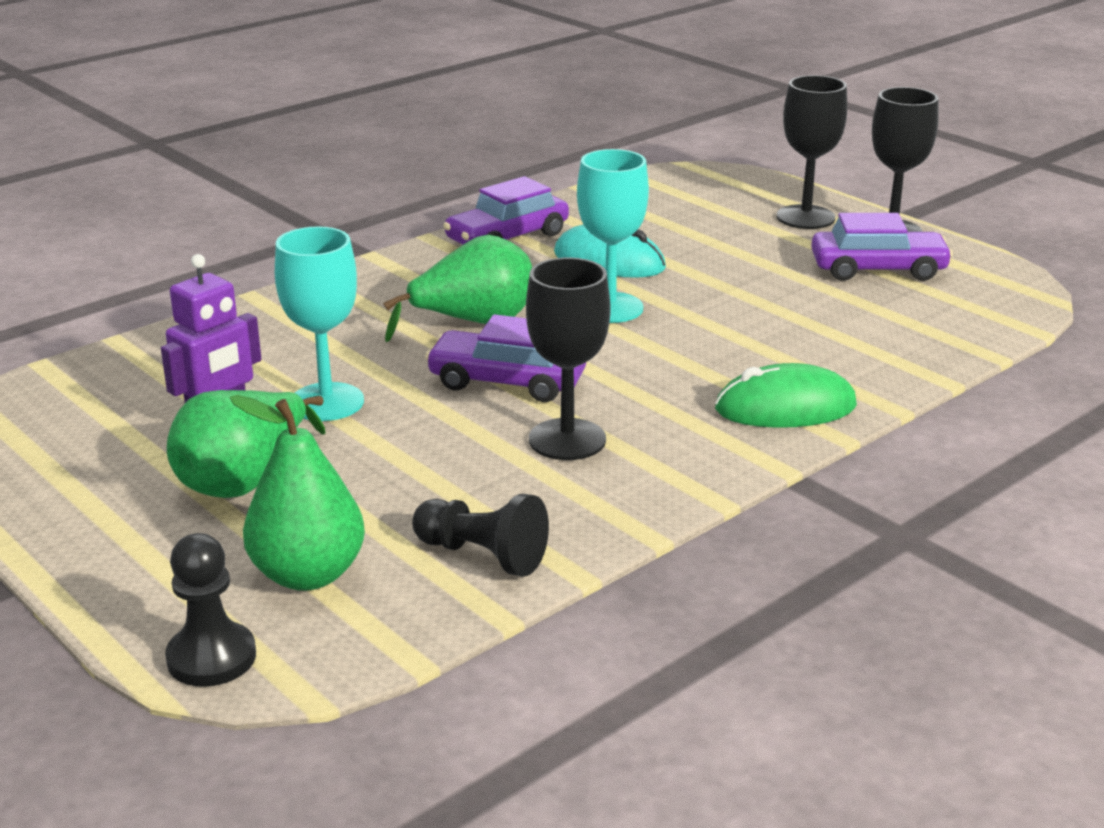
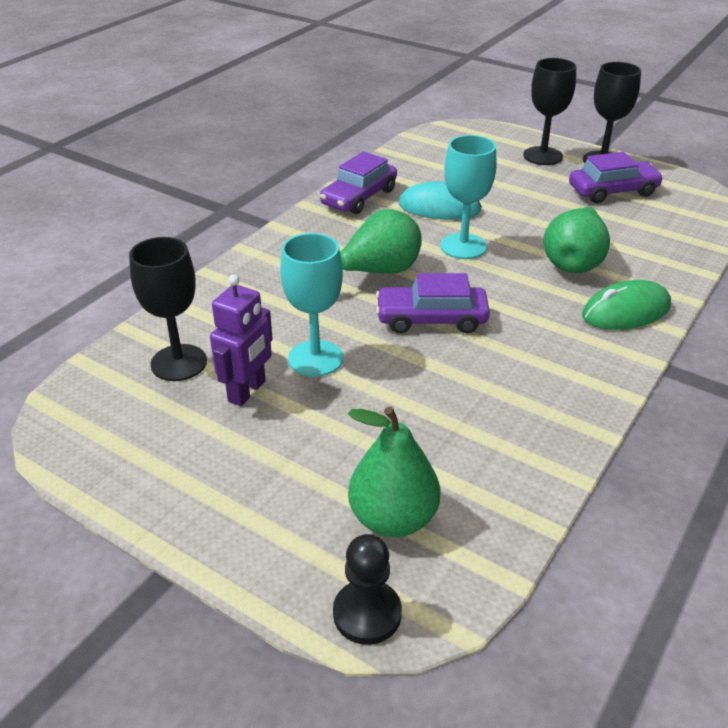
camera: 15 degrees left, 10 degrees up
green pear [167,390,326,498] -> green pear moved to [543,207,610,273]
black pawn [412,494,549,577] -> none
black goblet [526,257,610,460] -> black goblet moved to [129,237,207,381]

